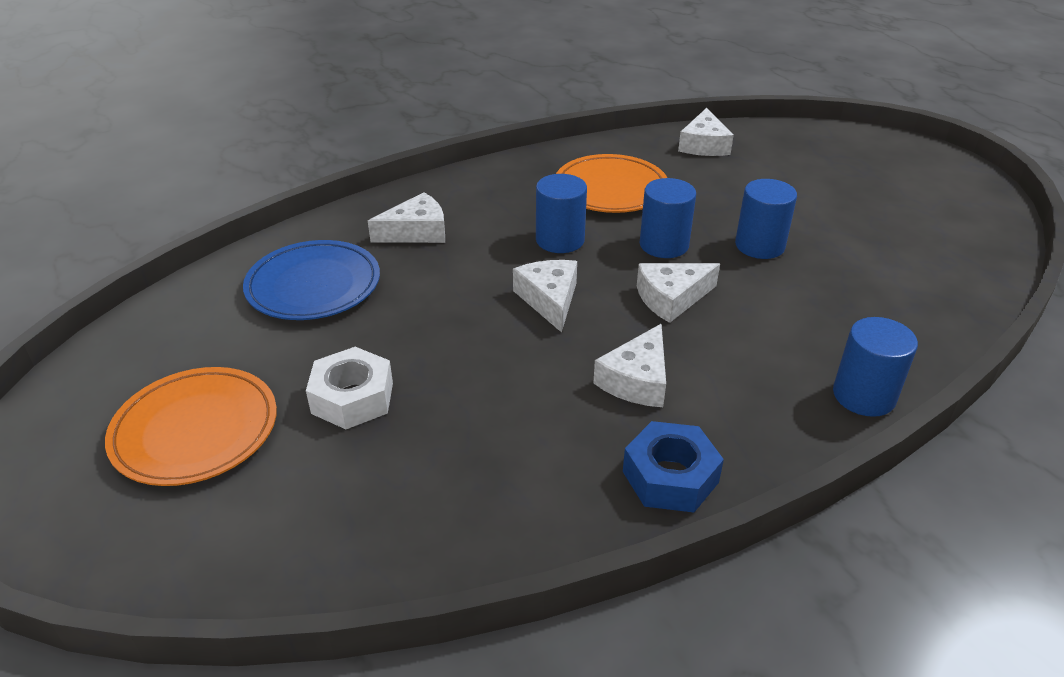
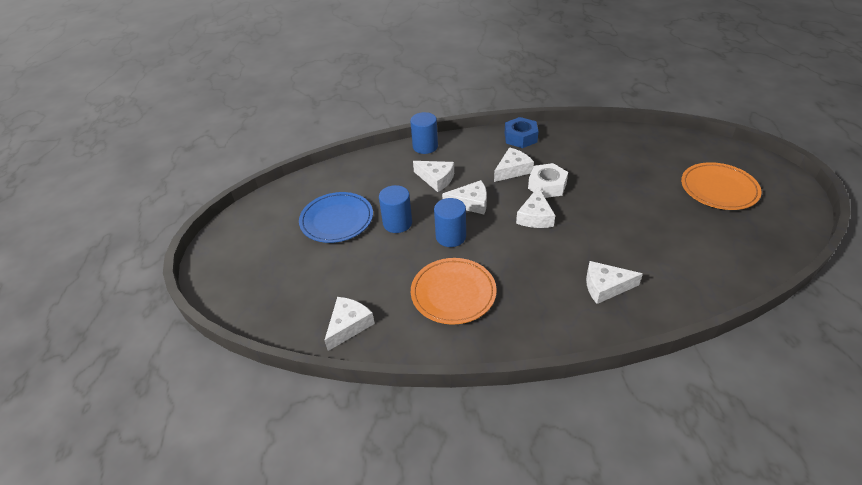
camera: 155 degrees left, 5 degrees up
blue plate [243,240,380,320] -> blue plate moved to [299,192,373,243]
white nut [306,347,393,429] -> white nut moved to [528,163,568,198]
blue cylinder [536,174,587,253] -> none
none -> white cheese [413,161,454,192]

